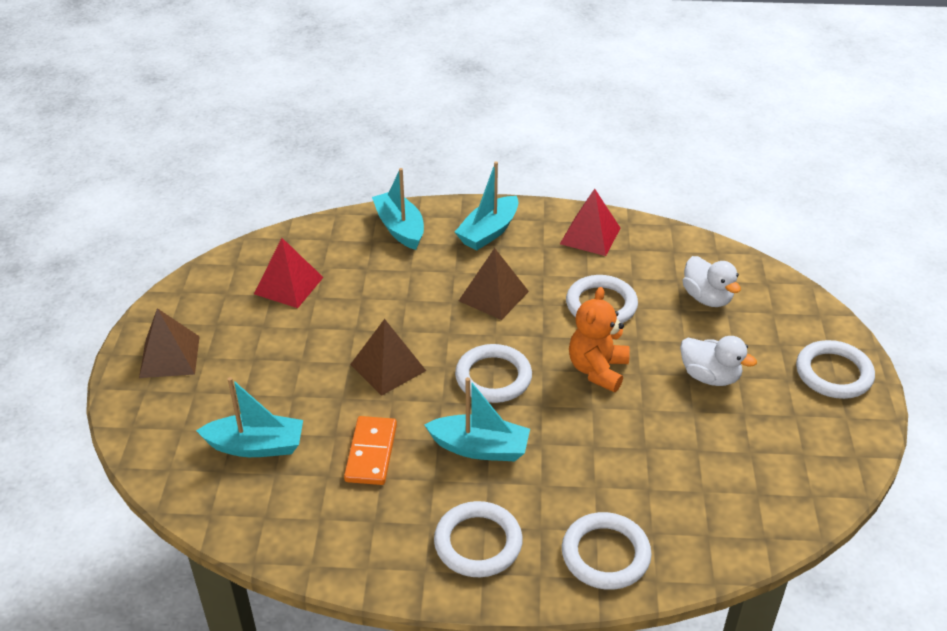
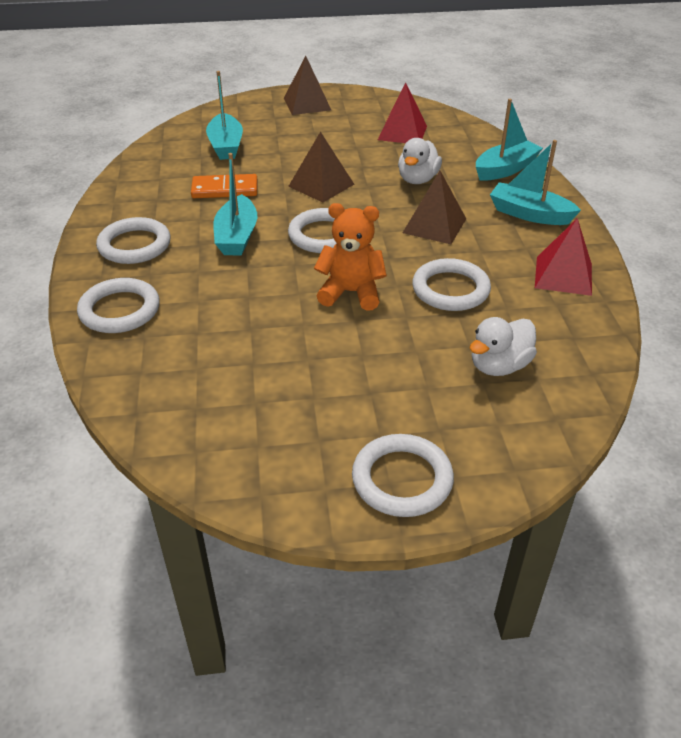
camera: 80 degrees right, 0 degrees up
white duck [680,336,757,386] -> white duck moved to [398,138,442,184]

